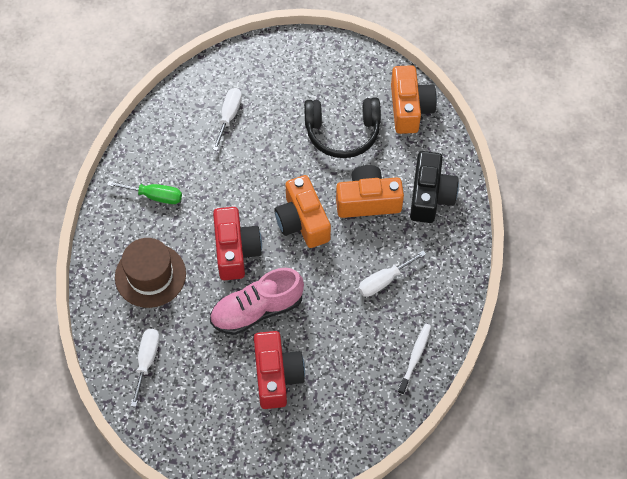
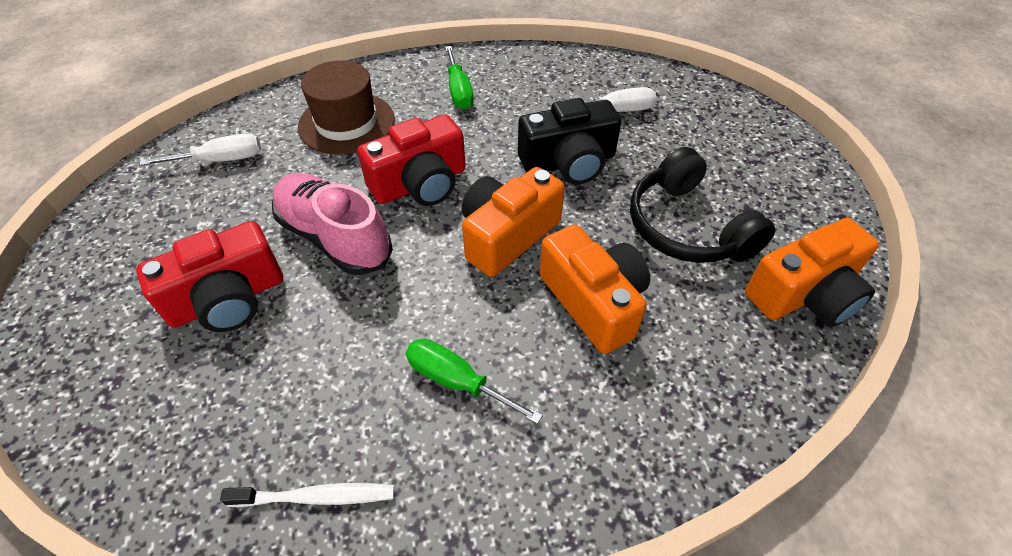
camera: 65 degrees right, 10 degrees down
white screwdriver [358,251,426,297] -> green screwdriver [406,339,543,424]
black camera [410,151,459,223] -> black camera moved to [518,98,621,184]

